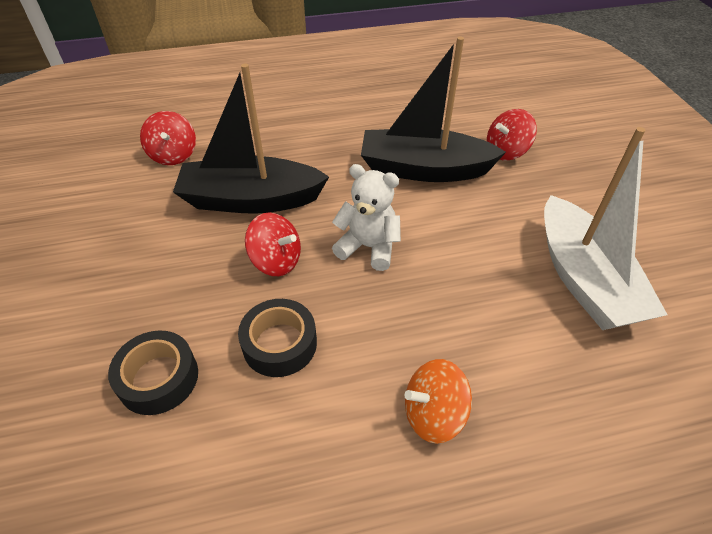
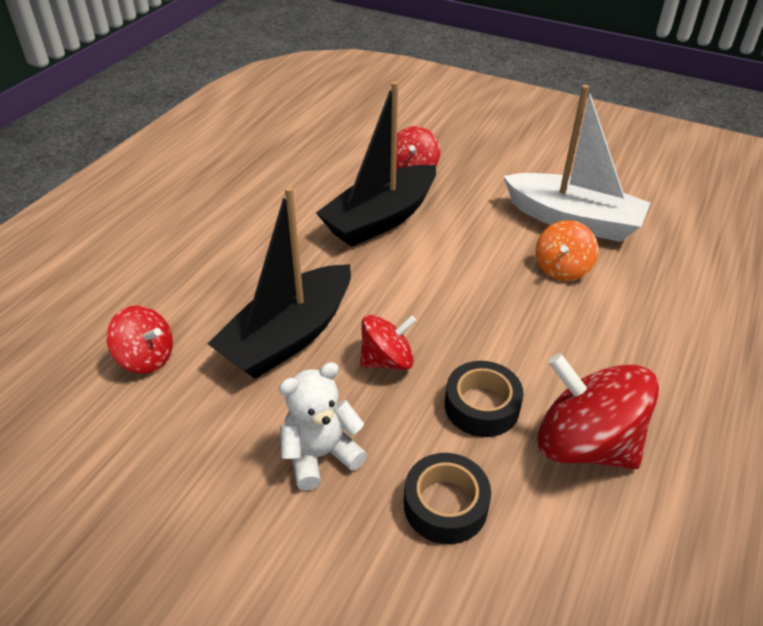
camera: 50 degrees left, 5 degrees down
white teddy bear [332,164,401,271] -> white teddy bear moved to [279,362,367,490]
orange spinning top [405,359,472,444] -> orange spinning top moved to [536,220,598,281]
none -> red spinning top [538,353,659,469]

